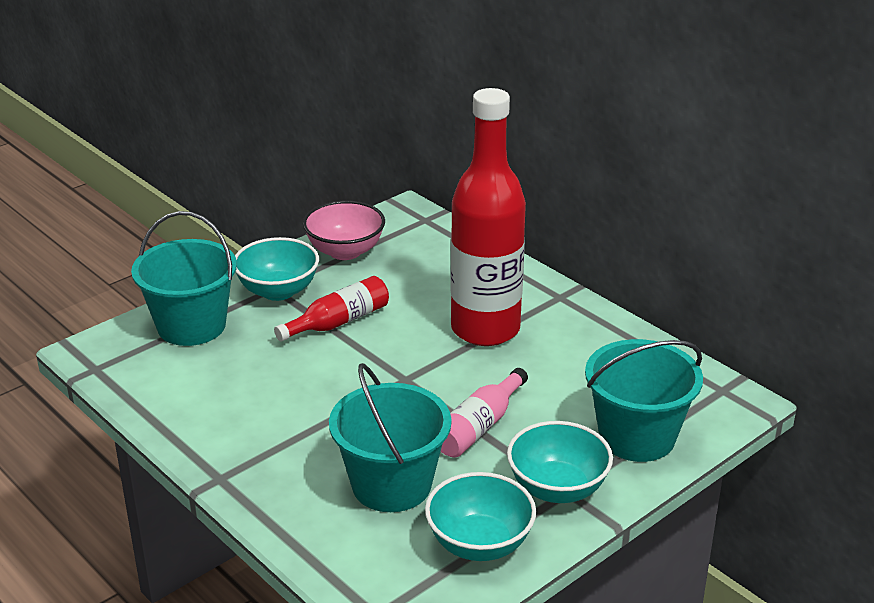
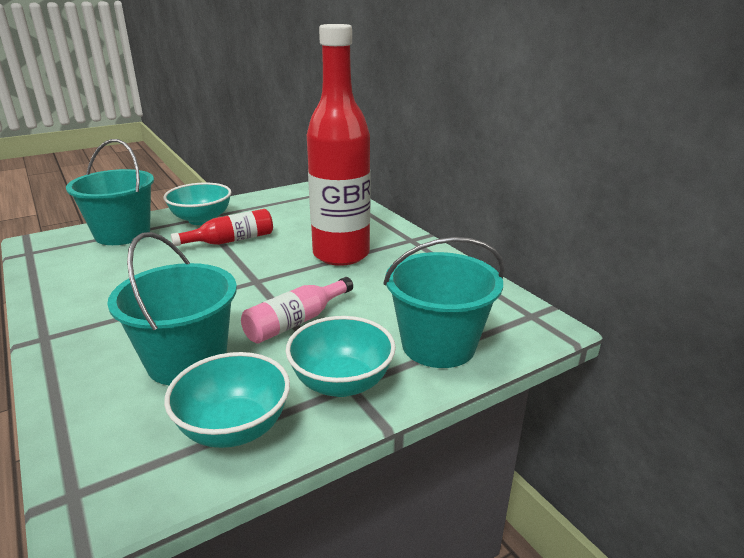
camera: 10 degrees right, 5 degrees down
pink bowl [303,201,385,260] -> none

